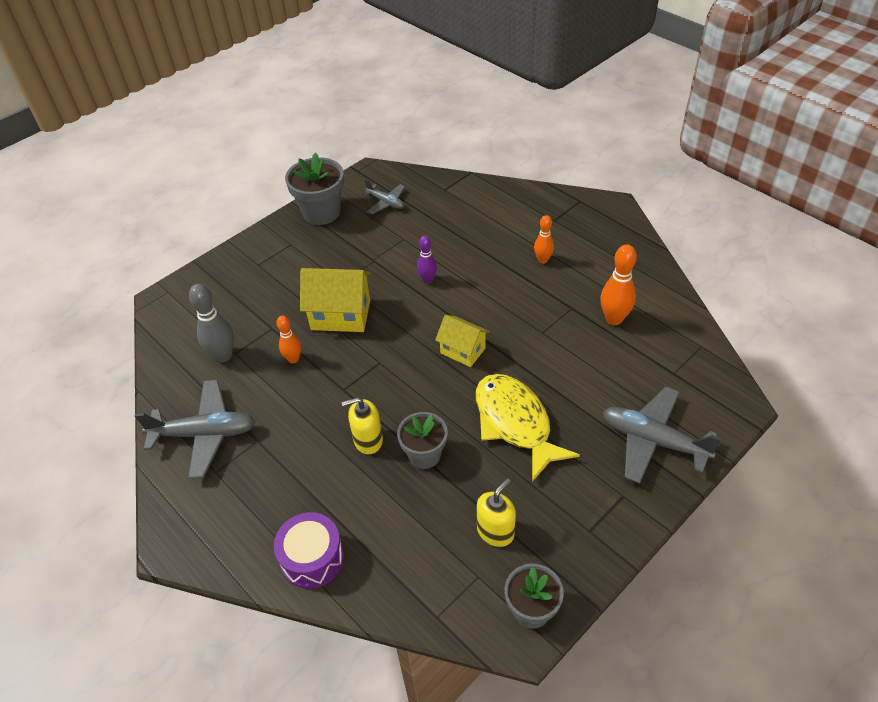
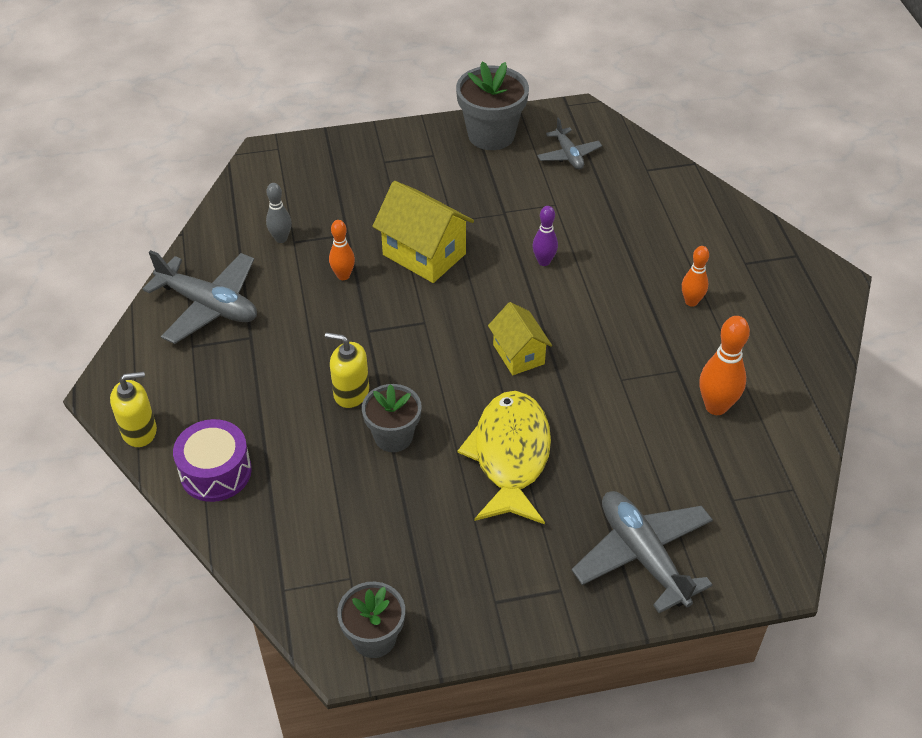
camera: 30 degrees right, 0 degrees up
grey bowling pin [189,284,234,362] -> grey bowling pin [266,183,291,243], size x0.63
yellow soap dispenser [477,478,516,547] -> yellow soap dispenser moved to [110,371,157,447]

